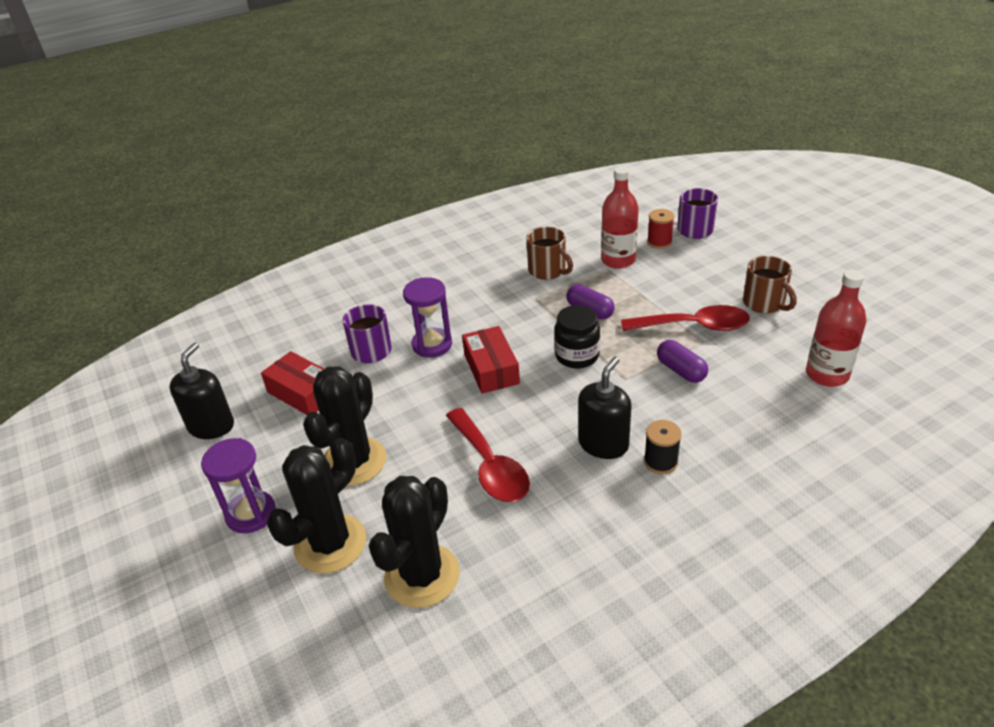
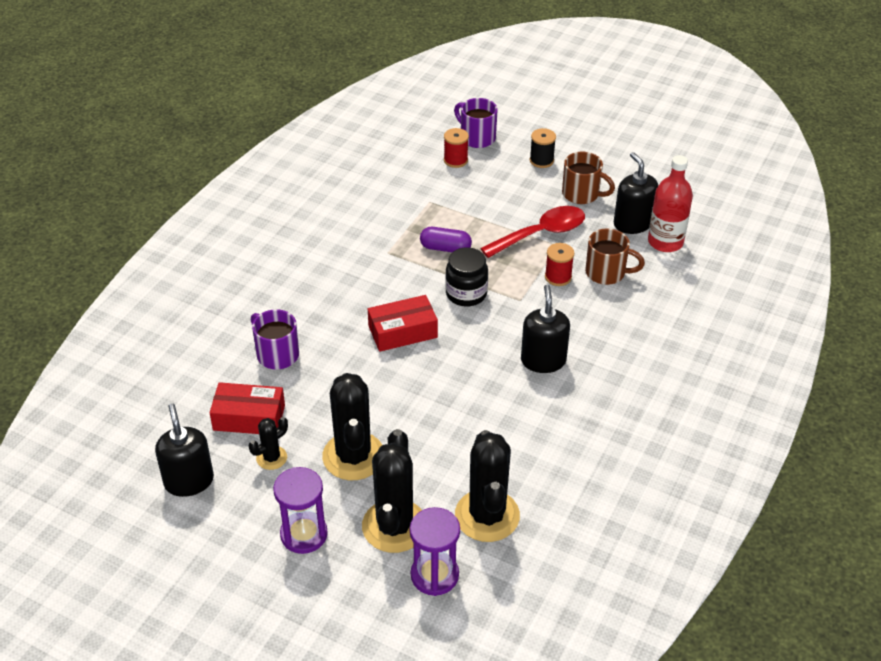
camera: 35 degrees left, 5 degrees up
purple hourglass [403,277,452,358] -> purple hourglass moved to [410,507,460,596]
red spoon [446,408,530,502] -> none
red box [462,326,520,394] -> red box turned 60 degrees counterclockwise [368,295,438,352]
brown mug [526,227,573,280] -> brown mug moved to [585,229,645,285]
red bottle [601,166,639,269] -> none
black spool [644,420,682,474] -> black spool moved to [530,128,556,168]
purple capsule [657,340,708,383] -> red spool [545,243,574,286]
none -> black cactus [249,417,288,470]
none -> black soap dispenser [614,152,658,234]

